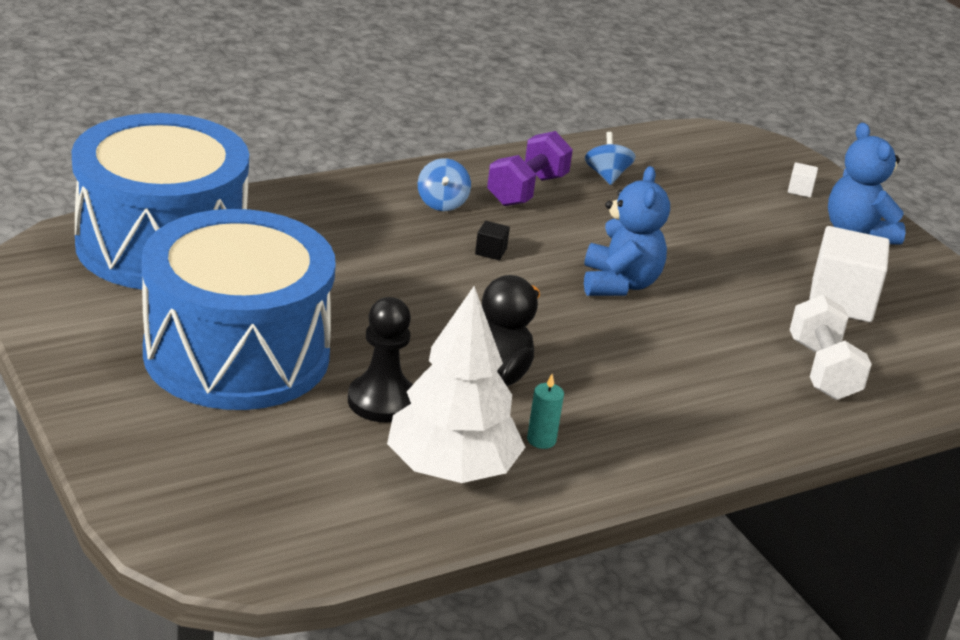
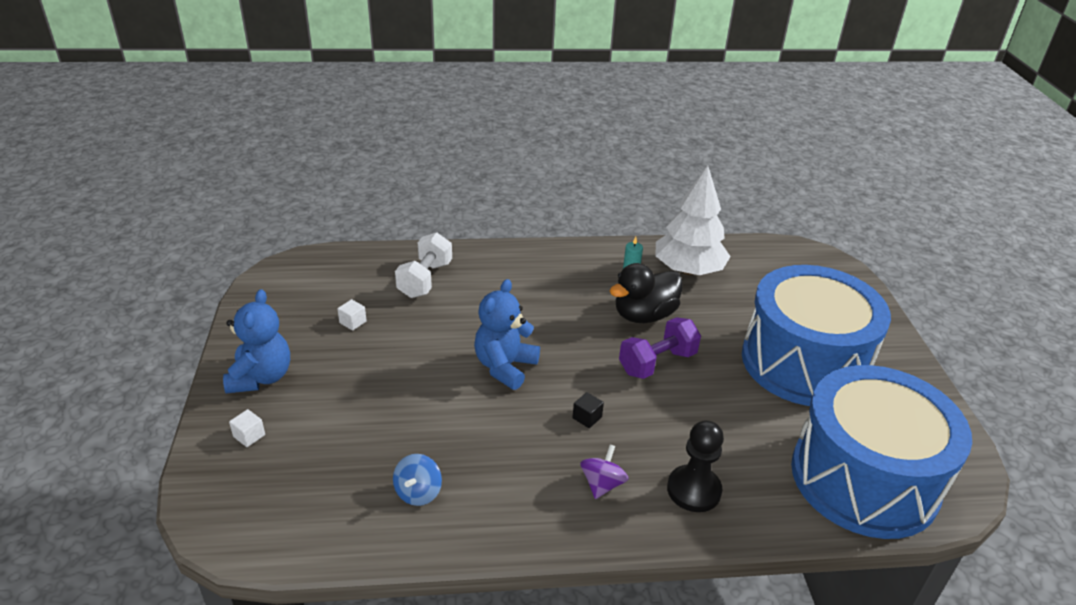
camera: 155 degrees left, 5 degrees up
black pawn [348,297,413,422] -> black pawn moved to [667,420,724,512]
blue spinning top [418,158,471,211] -> purple spinning top [580,444,628,499]
purple dumbbell [487,131,573,206] -> purple dumbbell moved to [619,317,701,379]
white cube [809,226,890,322] -> white cube [337,299,367,331], size x0.42

